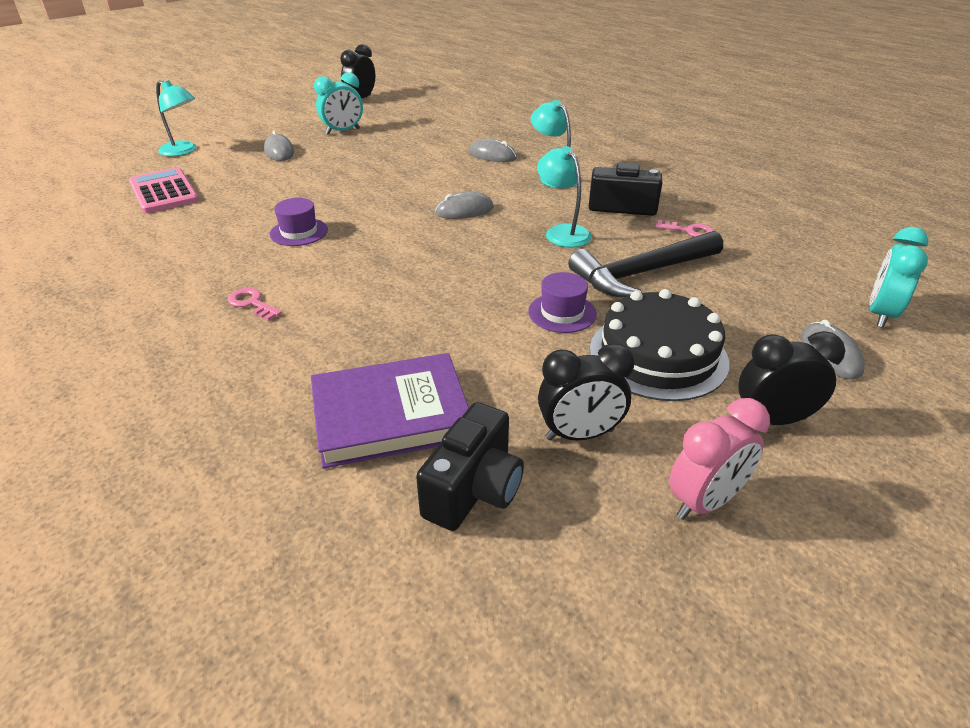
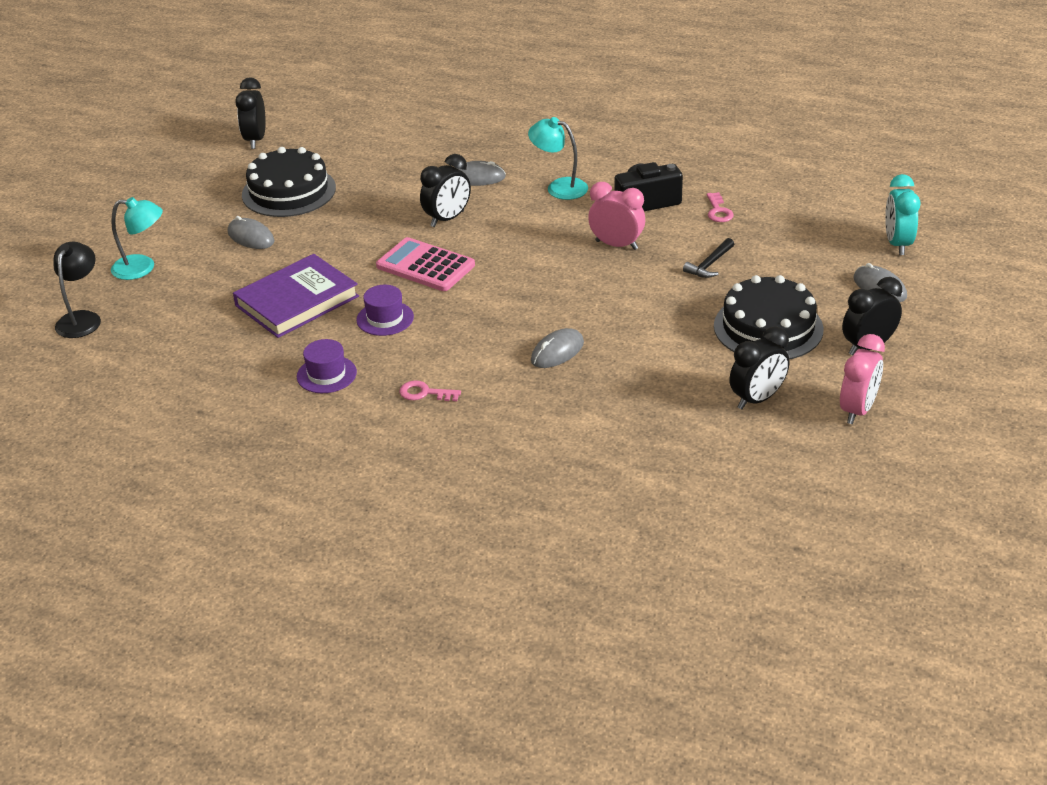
camera: 25 degrees left, 0 degrees up
pink calculator [129,167,199,213] -> pink calculator moved to [376,237,475,291]
purple book [311,353,469,469] -> purple book moved to [233,254,359,338]
turquoise clock [314,72,363,135] -> black cake [242,147,336,217]
black camera [416,402,524,531] -> none
grey mouse [435,191,494,219] -> grey mouse moved to [531,328,584,368]
purple hat [528,272,597,333] -> purple hat moved to [297,339,357,393]
turquoise lamp [537,146,592,247] -> pink clock [588,182,645,250]
black hammer [568,231,723,297] -> black hammer [683,238,734,278], size x0.48
pink key [655,220,714,237] -> pink key turned 90 degrees clockwise [707,192,734,222]
none -> black lamp [53,242,101,338]
none -> black clock [420,154,471,227]

